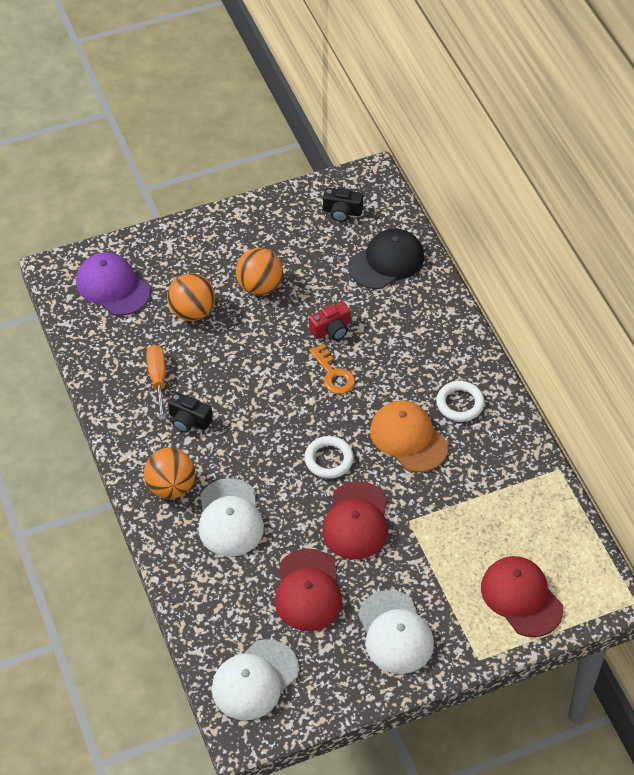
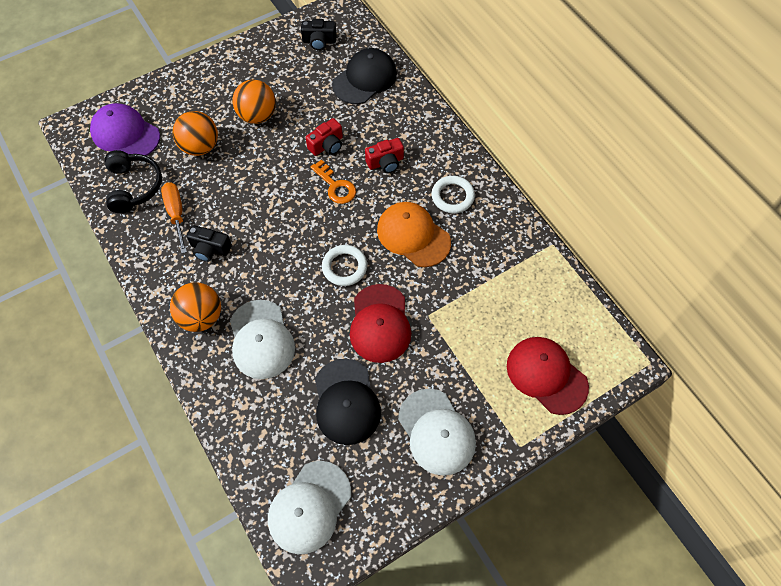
camera: 10 degrees left, 10 degrees up
red cap [275,548,342,631] -> black cap [315,359,381,445]
none -> black headphones [105,150,162,213]
none -> red camera [365,138,404,173]

